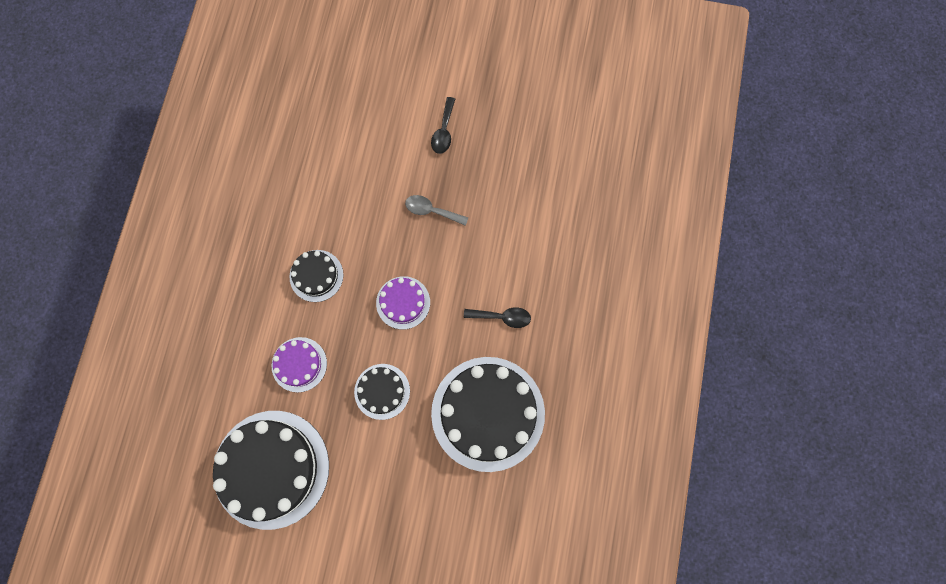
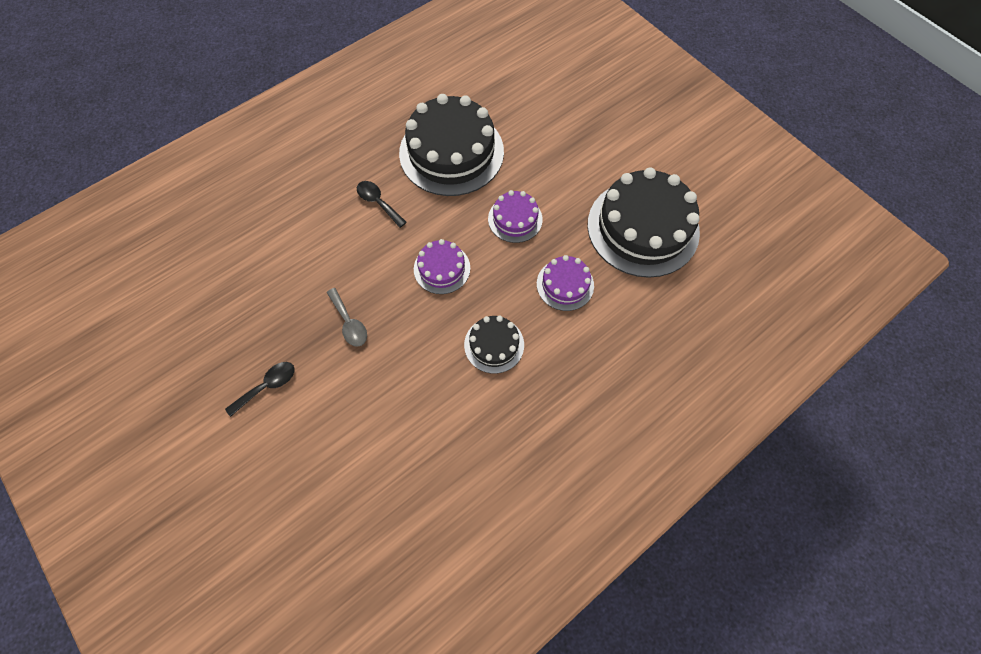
camera: 140 degrees left, 10 degrees down
black cake [354,364,410,420] -> purple cake [488,190,543,243]

